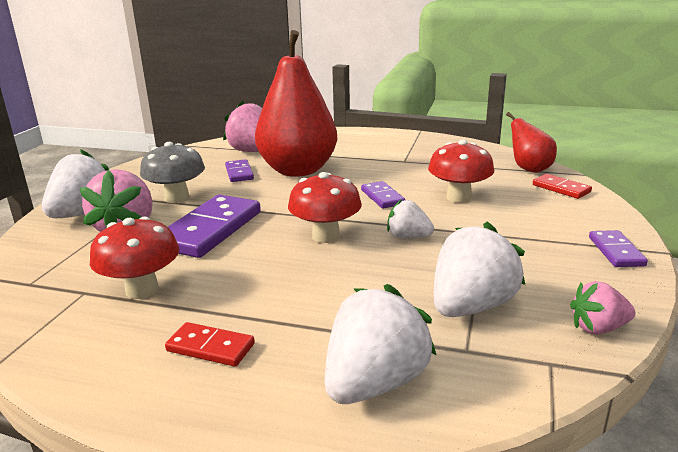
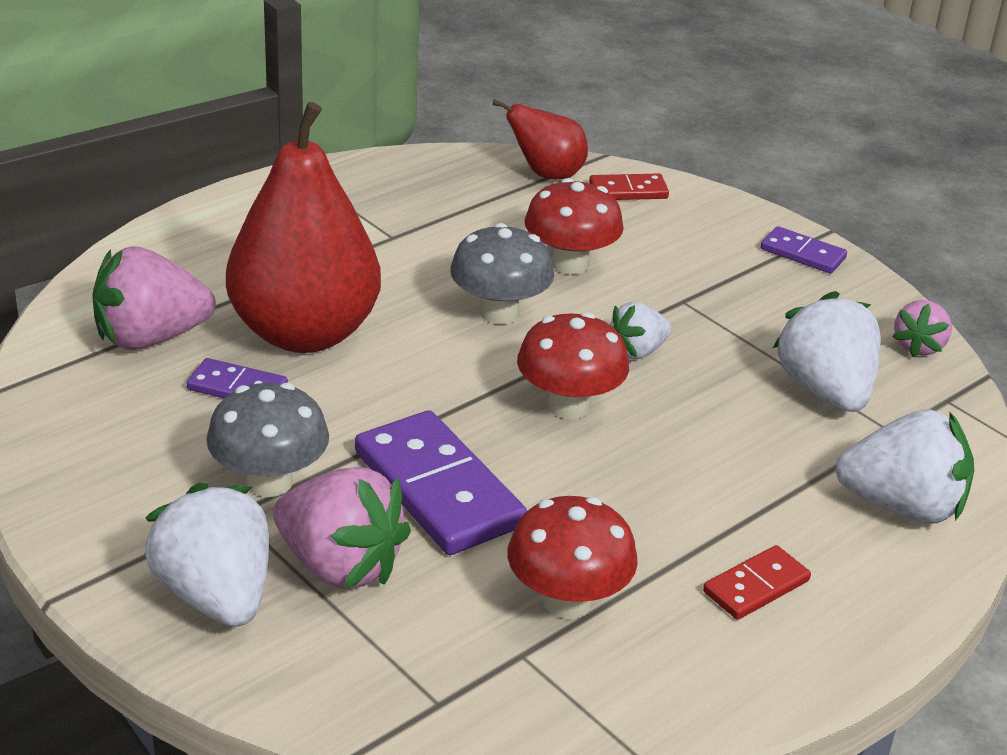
camera: 60 degrees left, 10 degrees up
white strawberry [325,284,437,404] -> white strawberry turned 120 degrees clockwise [835,409,974,524]
purple domino [361,181,405,208] -> grey mushroom [450,223,554,324]

